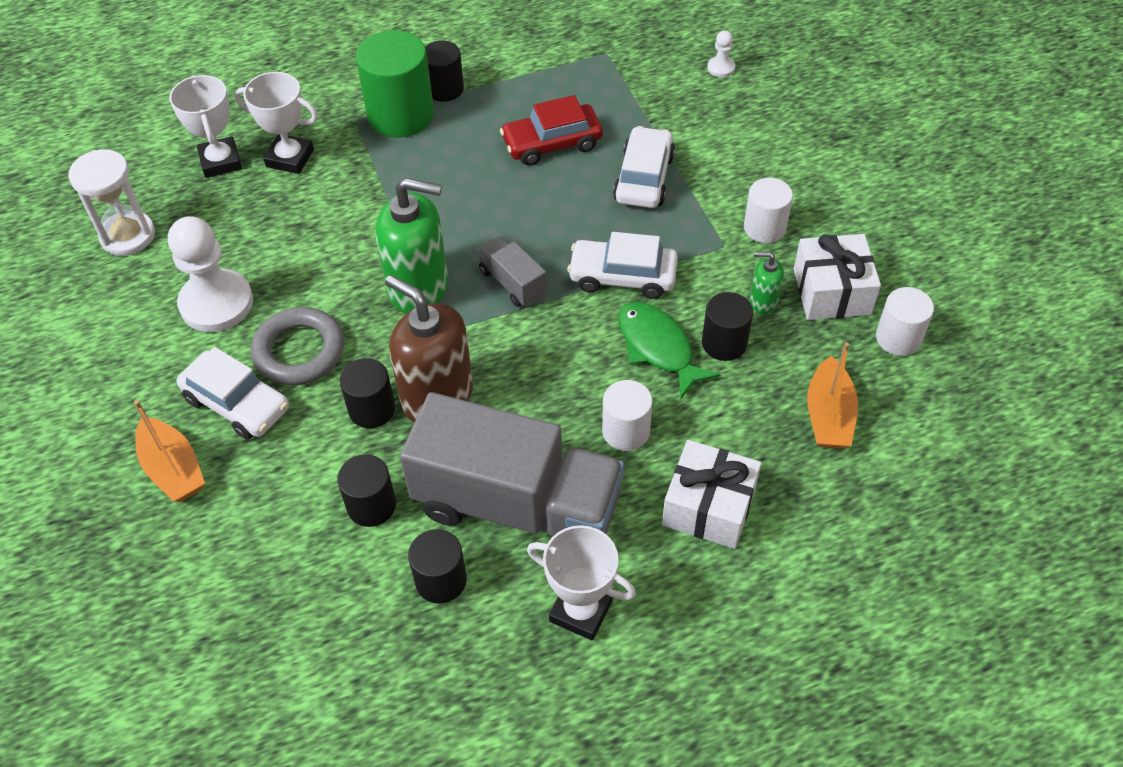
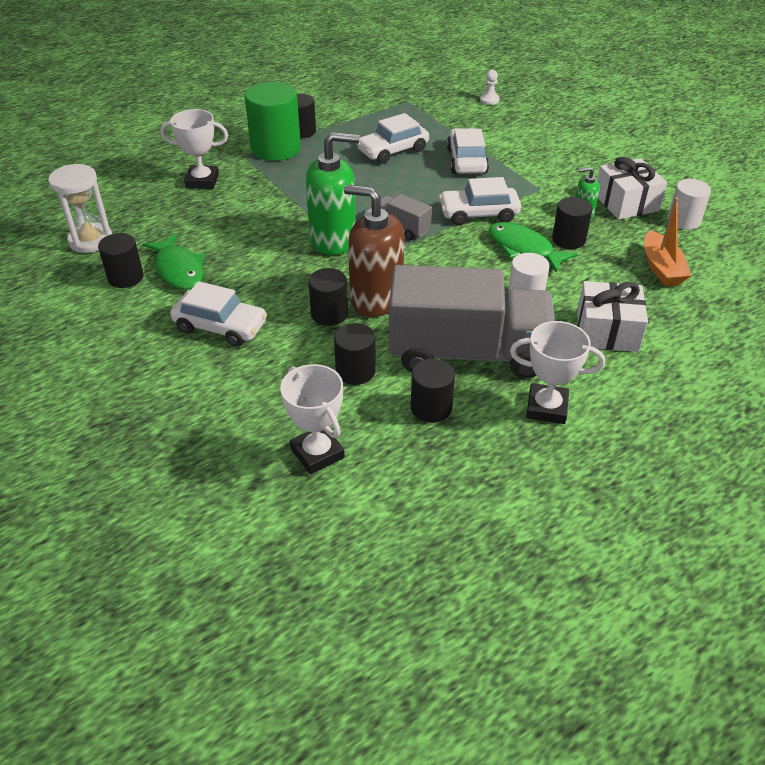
camera: 15 degrees left, 10 degrees down
orange boat [134,400,205,502] -> none
white pawn [168,216,253,332] -> green fish [143,233,205,290]
white trophy [169,75,242,178] -> white trophy moved to [280,364,345,474]
grey ring [251,307,344,385] -> none
red car [500,95,603,166] -> white car [357,113,429,164]
white cylinder [744,178,793,243] -> none
none -> black cylinder [98,233,144,288]

